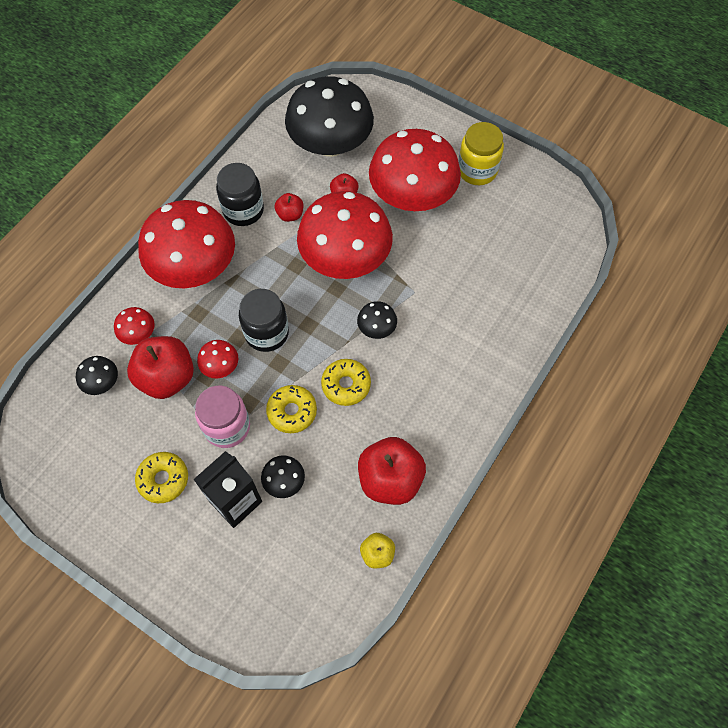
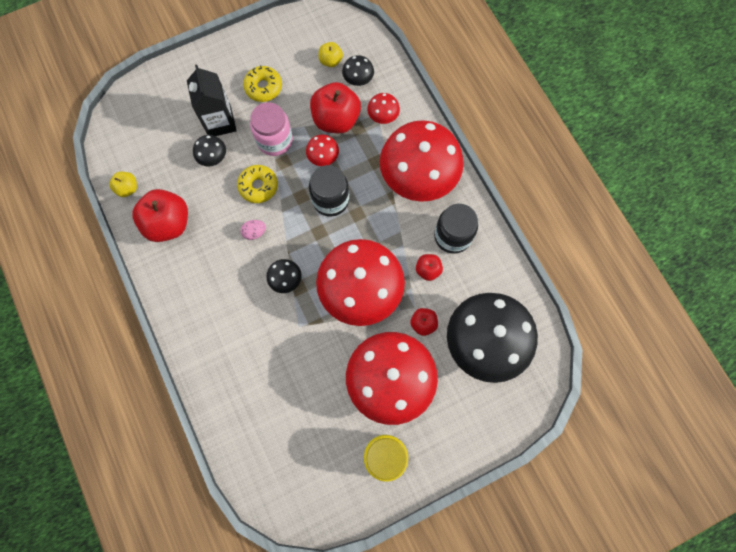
camera: 120 degrees right, 10 degrees up
yellow donut [321,359,371,406] -> pink egg [241,220,266,240]
none -> yellow apple [319,42,343,67]

